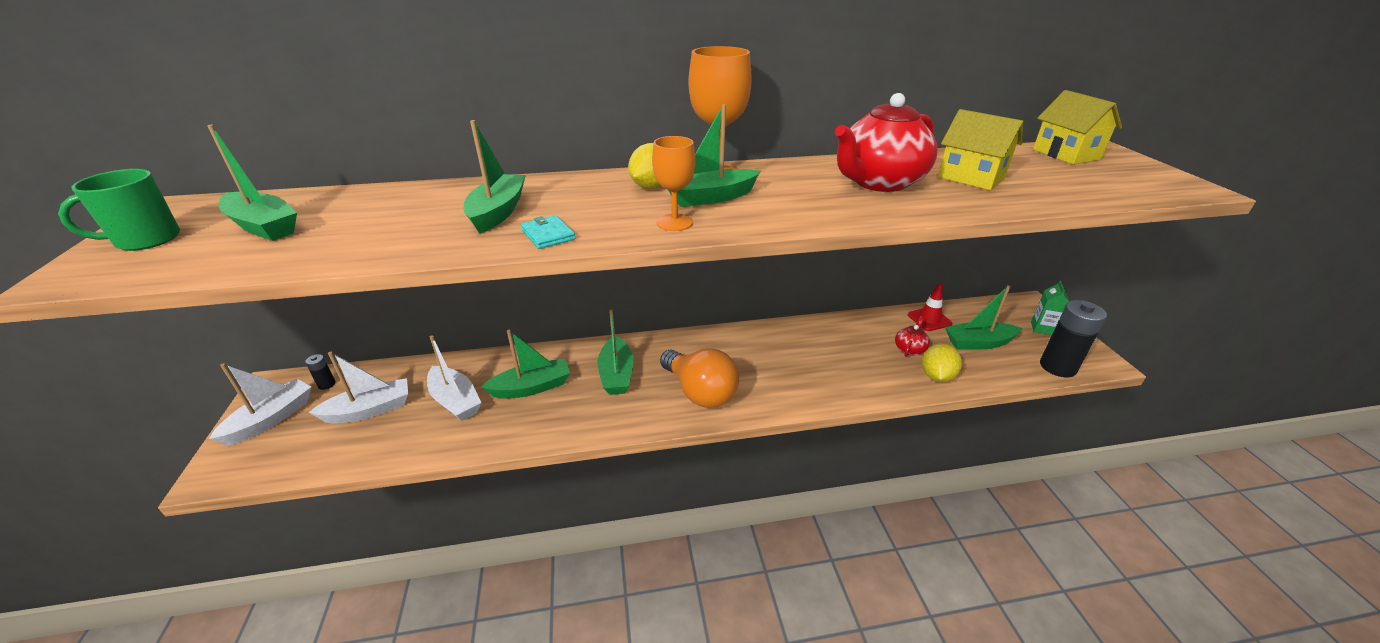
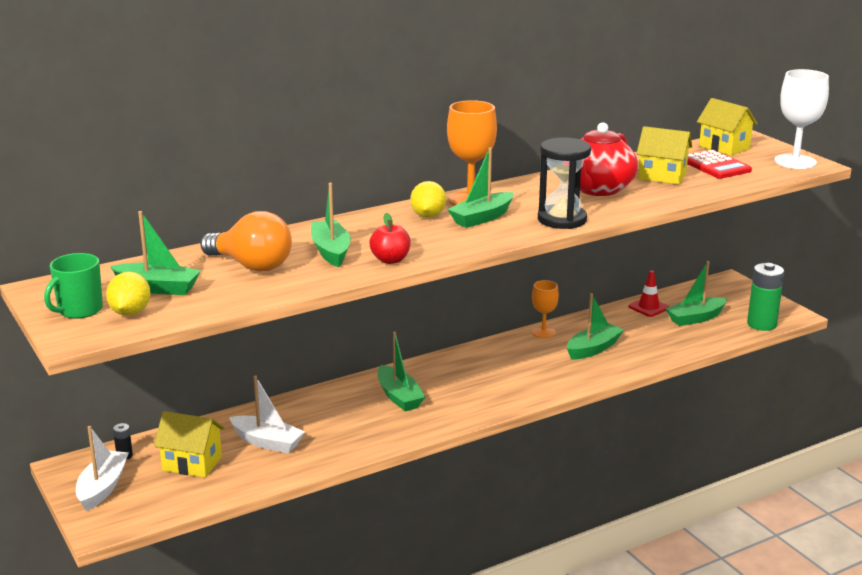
camera: 20 degrees left, 10 degrees down
white boat [309,352,408,424] -> yellow house [154,411,225,478]
green boat [481,330,570,399] -> green boat moved to [567,293,624,360]
turquoise wallet [521,215,575,249] -> red apple [369,213,411,264]
orange goblet [652,136,696,231] -> orange goblet moved to [532,280,559,338]
orange light bulb [660,348,739,408] -> orange light bulb moved to [201,211,292,272]
red teapot [895,316,930,357] -> none
yellow lemon [922,343,962,382] -> yellow lemon moved to [106,272,151,316]
green carton [1031,281,1069,335] -> none
black battery [1040,300,1107,378] -> green battery [747,263,784,331]
none -> black hourglass [538,137,591,229]
none -> red calculator [687,150,752,179]
none -> white goblet [775,69,829,169]

